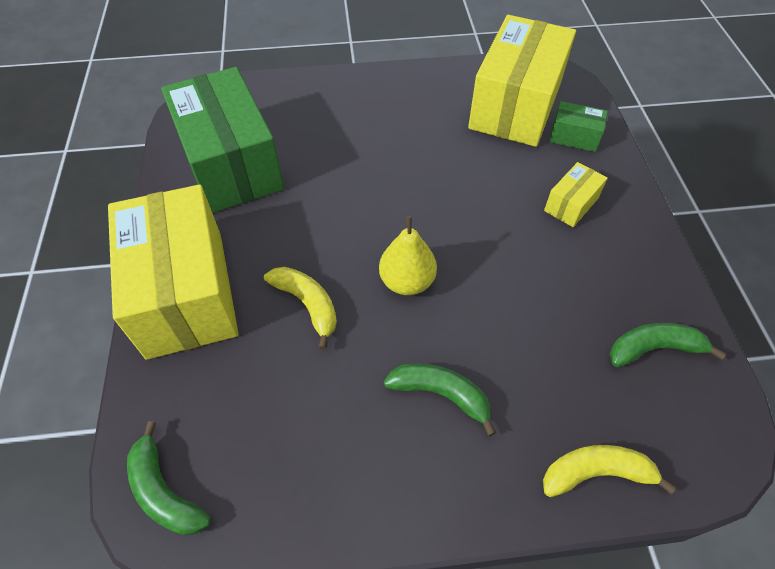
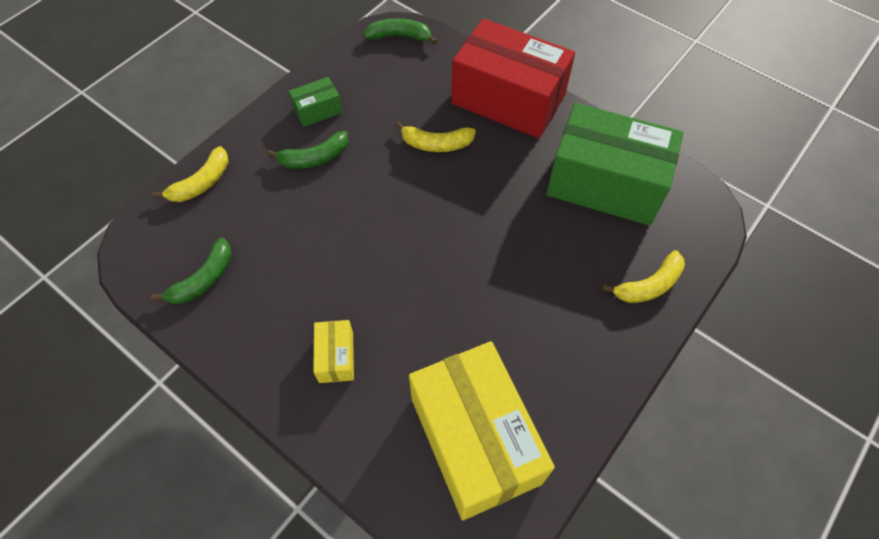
camera: 135 degrees right, 5 degrees up
yellow box [108,185,239,360] -> red box [451,18,575,138]
yellow pear [379,216,437,295] -> none
green box [549,101,608,152] -> green box moved to [289,77,342,127]
none -> yellow banana [602,250,685,303]

